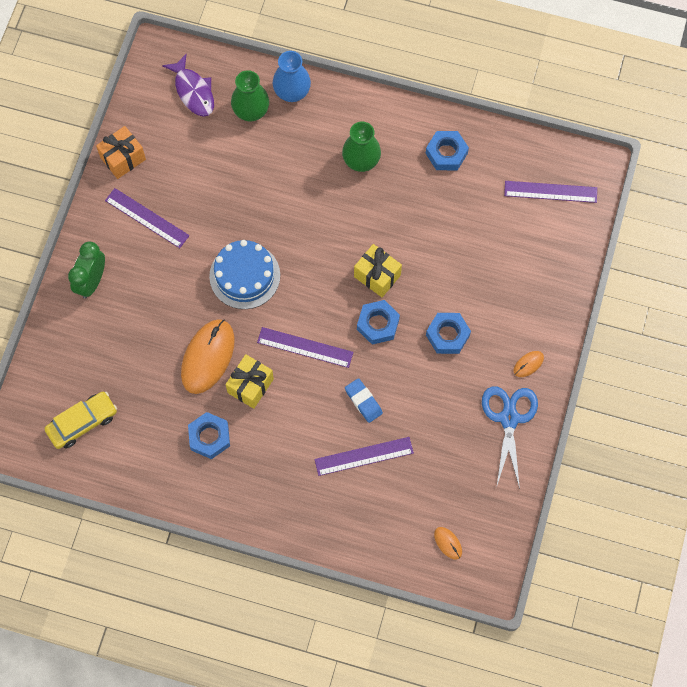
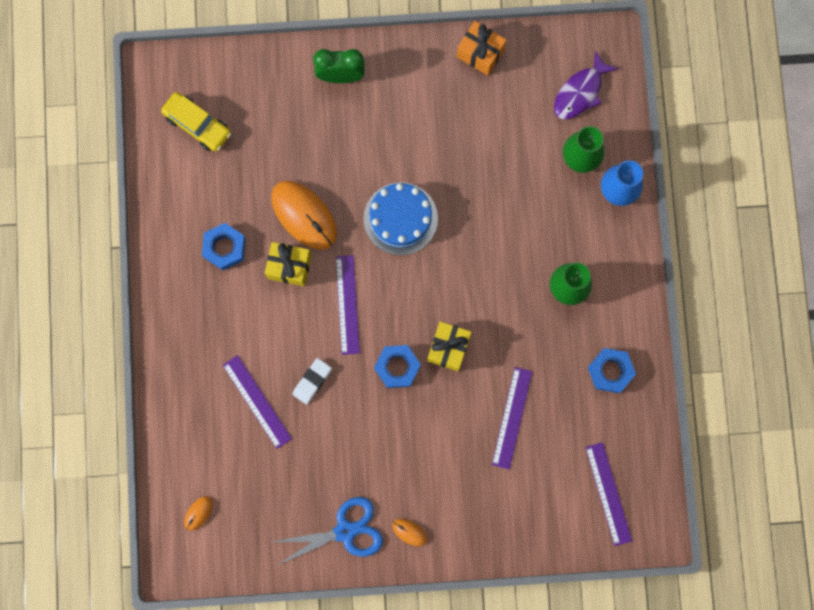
camera: 70 degrees right, 10 degrees up
purple ruler [105,188,190,248] -> purple ruler moved to [492,367,532,469]
orange mouse [181,319,235,394] -> orange mouse turned 45 degrees clockwise [271,181,337,250]
blue eraser [345,378,383,423] -> white eraser [292,358,332,405]
blue nut [426,313,471,354] -> none

